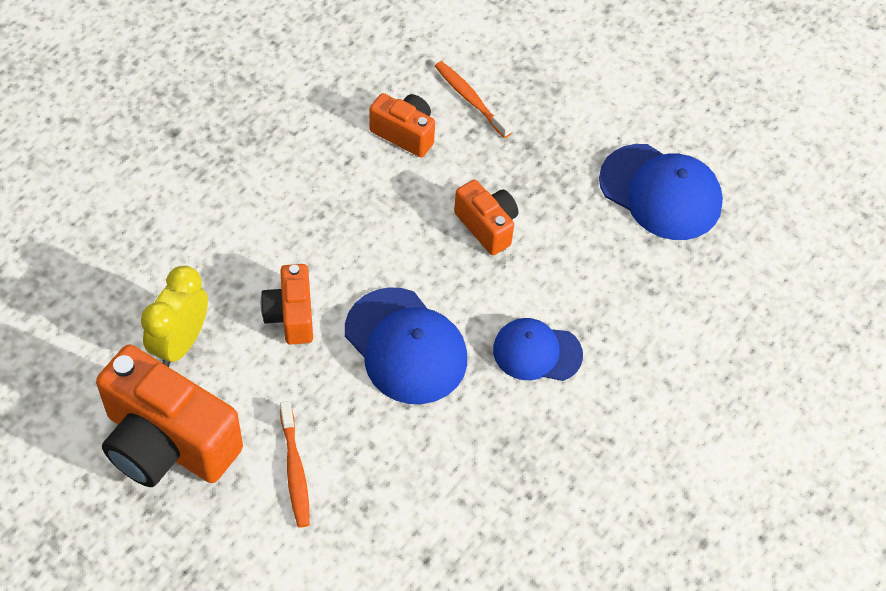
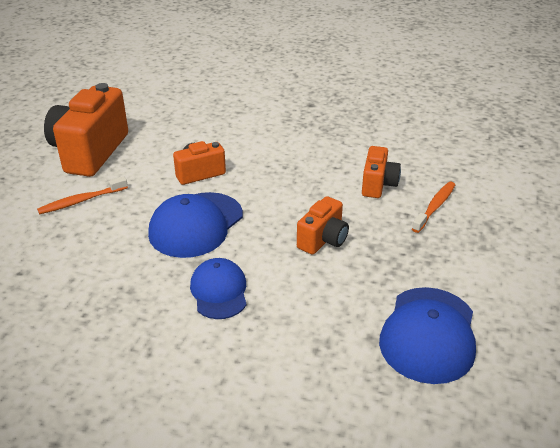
camera: 75 degrees right, 20 degrees down
yellow clock [141,266,208,367] -> none

